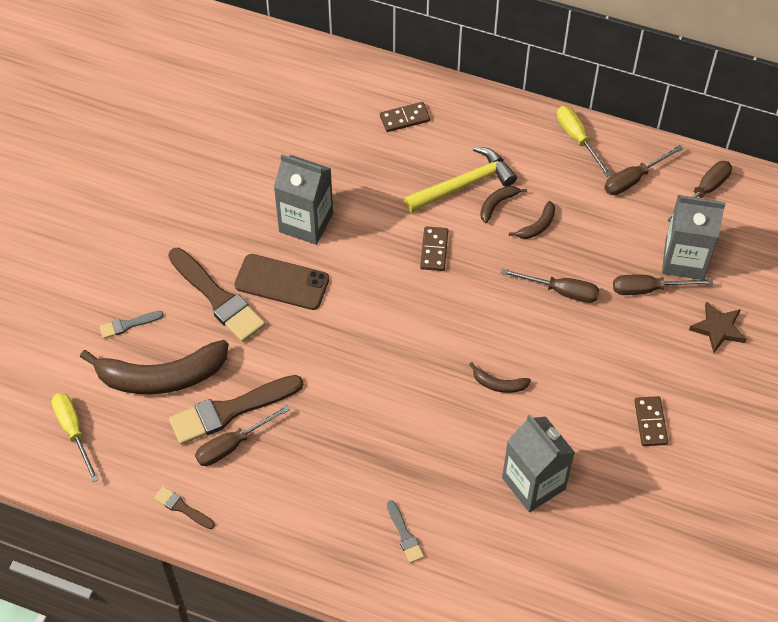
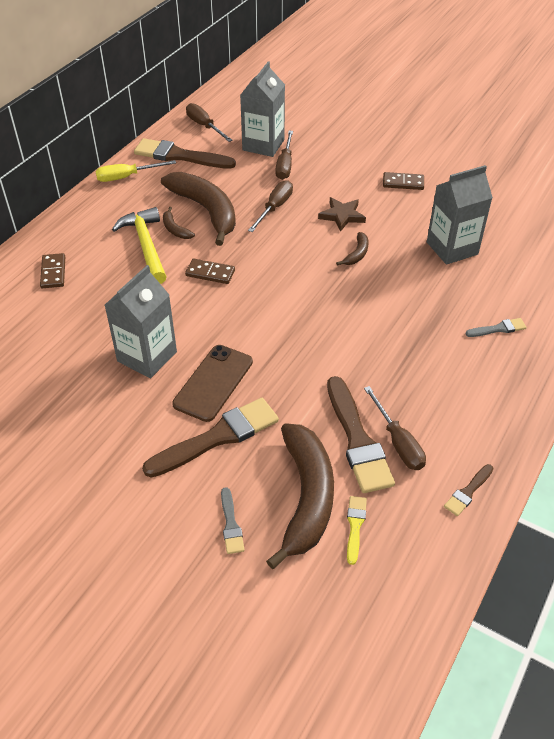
camera: 80 degrees left, 10 degrees down
yellow screwdriver [51,393,99,482] -> none
brown banana [509,201,555,239] -> brown banana [161,172,236,246], size x2.32
brown screwdriver [604,145,683,195] -> brown brush [134,138,236,169]
brown star [689,301,747,353] -> brown star moved to [318,197,366,232]
none -> yellow brush [347,496,367,565]

